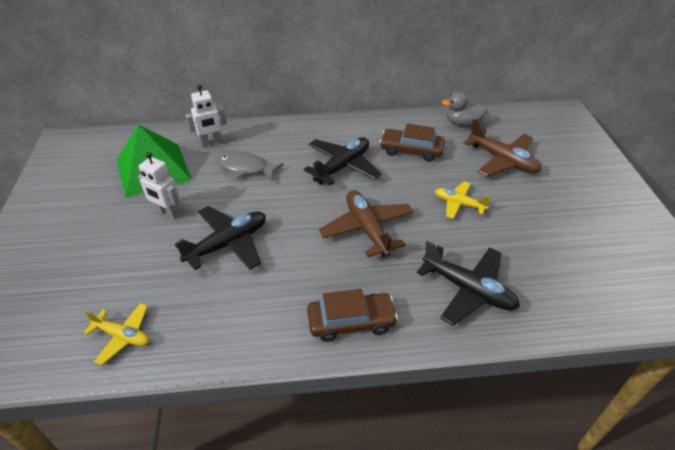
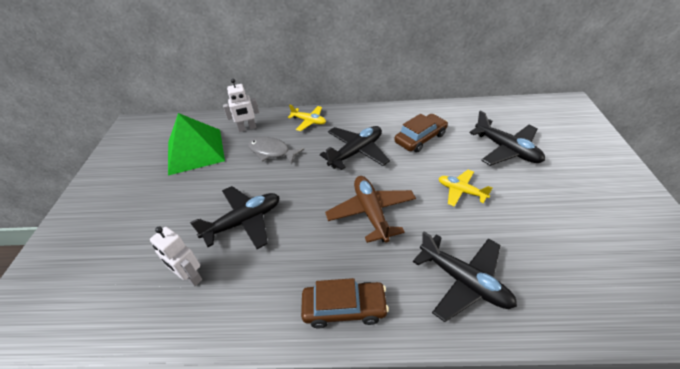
camera: 10 degrees right, 0 degrees up
yellow plane [83,303,149,365] -> yellow plane moved to [288,105,326,131]
white robot [138,152,180,219] -> white robot moved to [150,227,202,286]
brown car [380,124,445,162] -> brown car turned 120 degrees clockwise [394,114,448,153]
grey duck [441,92,487,127] -> none
brown plane [463,119,541,177] -> black plane [469,110,545,166]

